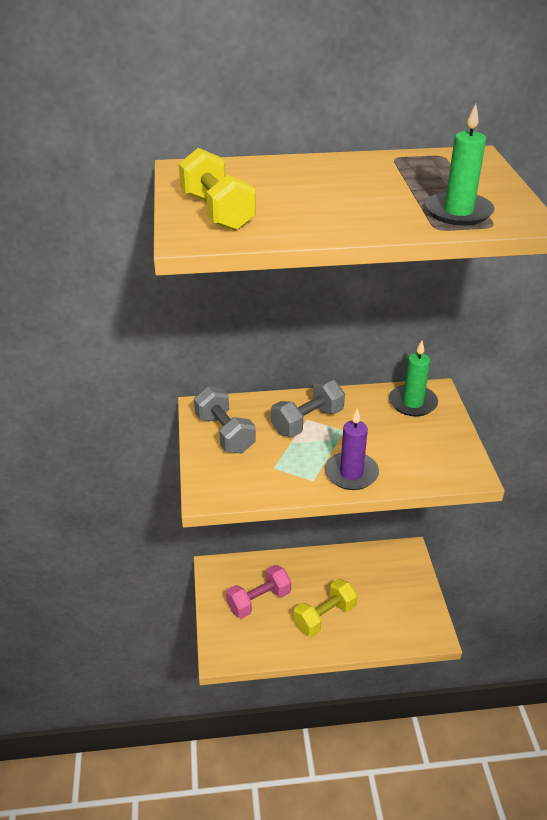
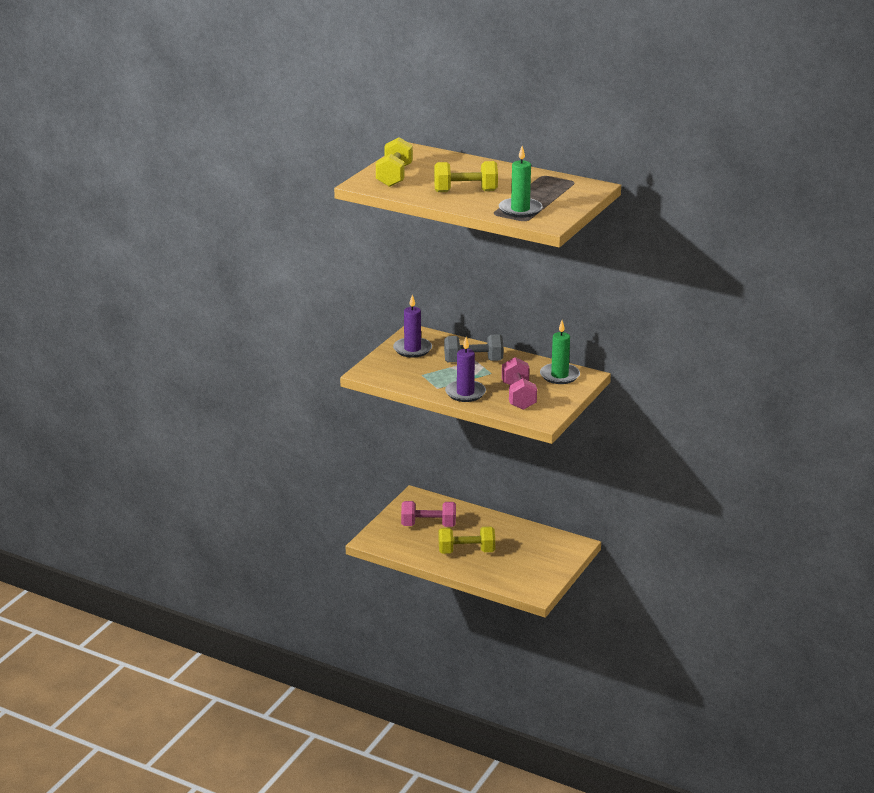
camera: 35 degrees right, 10 degrees down
grey dumbbell [194,386,256,453] -> purple candle [393,295,432,358]
none -> yellow dumbbell [434,161,498,192]
none -> pink dumbbell [502,357,537,410]

